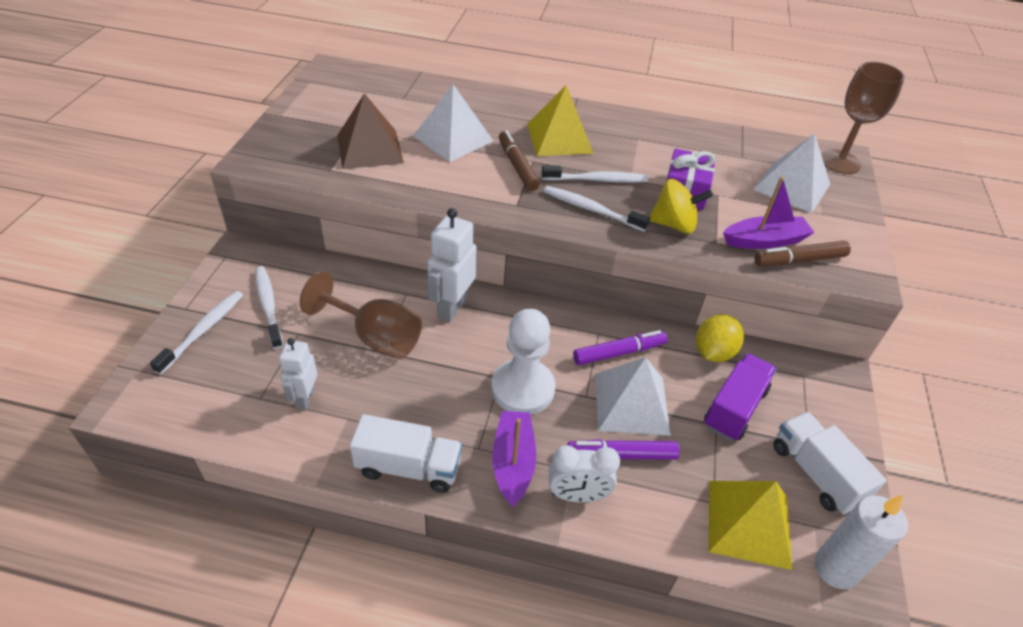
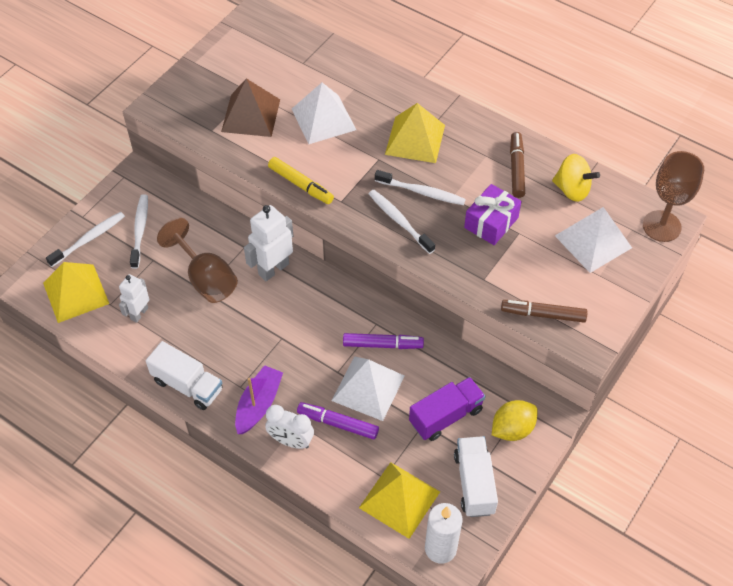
camera: 25 degrees right, 10 degrees up
white pawn [491,308,556,415] -> none
brown marker [499,130,540,191] -> brown marker moved to [510,132,525,198]
yellow spinning top [649,179,713,234] -> yellow spinning top moved to [552,154,600,202]
yellow lemon [696,314,744,362] -> yellow lemon moved to [492,400,538,441]
purple boat [723,177,815,249] -> none
none -> yellow pyramid [43,262,109,323]
none -> yellow marker [268,157,334,204]

